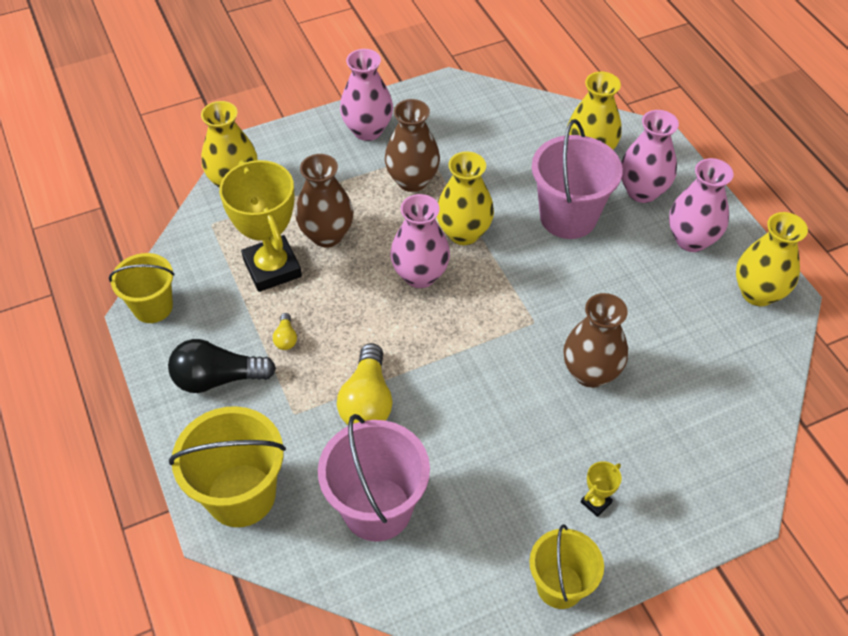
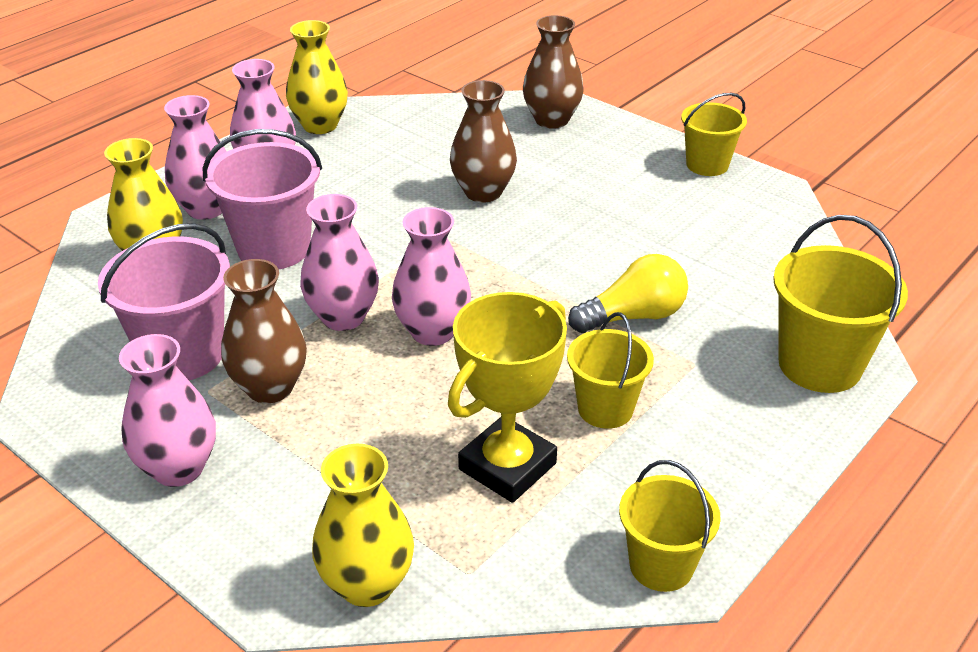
camera: 115 degrees left, 15 degrees down
black light bulb [168,339,276,393] -> none
yellow light bulb [273,313,297,350] -> yellow bucket [567,312,654,429]
brown vase [295,154,354,248] -> brown vase moved to [523,15,584,129]
pink bucket [318,414,430,542] -> pink bucket moved to [98,223,230,380]
yellow vase [437,151,494,245] -> pink vase [300,194,379,331]
yellow trophy [581,461,622,517] -> none

